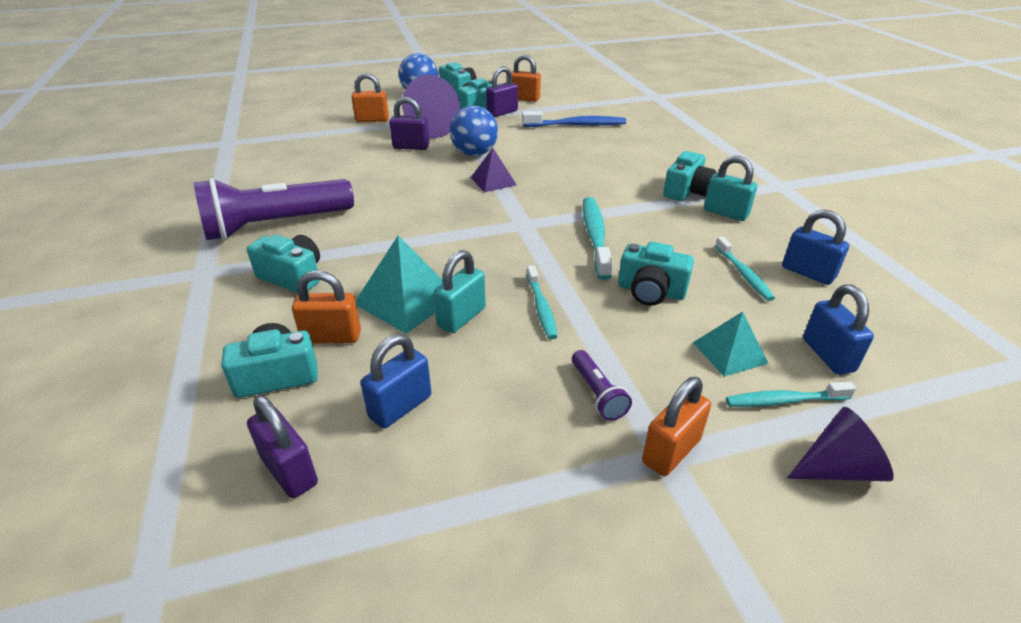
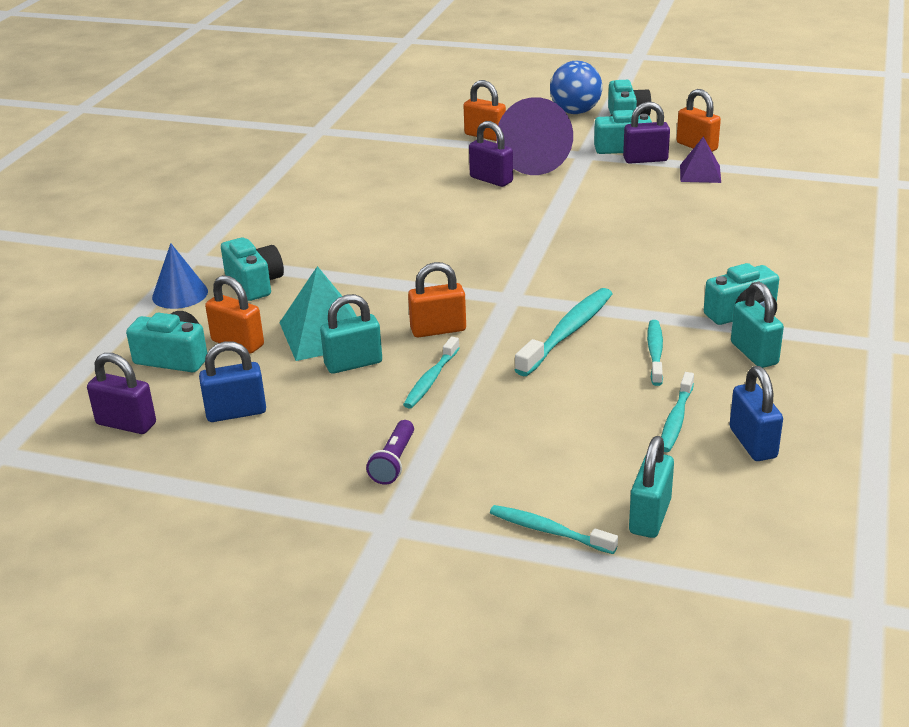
camera: 35 degrees right, 5 degrees down
purple flashlight [193,178,354,240] -> none
purple padlock [247,395,318,498] -> purple padlock turned 60 degrees counterclockwise [87,353,156,434]
blue ball [450,106,498,156] -> none
purple pyramid [471,148,517,192] -> purple pyramid moved to [680,137,721,183]
blue toothbrush [522,111,626,127] -> none
turquoise camera [618,242,694,306] -> none
orange padlock [642,377,711,476] -> orange padlock moved to [408,262,466,337]
turquoise pyramid [693,312,769,377] -> none
purple cone [787,407,894,481] -> none
blue padlock [803,284,874,375] -> turquoise padlock [629,436,674,538]
none -> blue cone [152,243,208,309]
none -> turquoise toothbrush [647,320,663,386]

